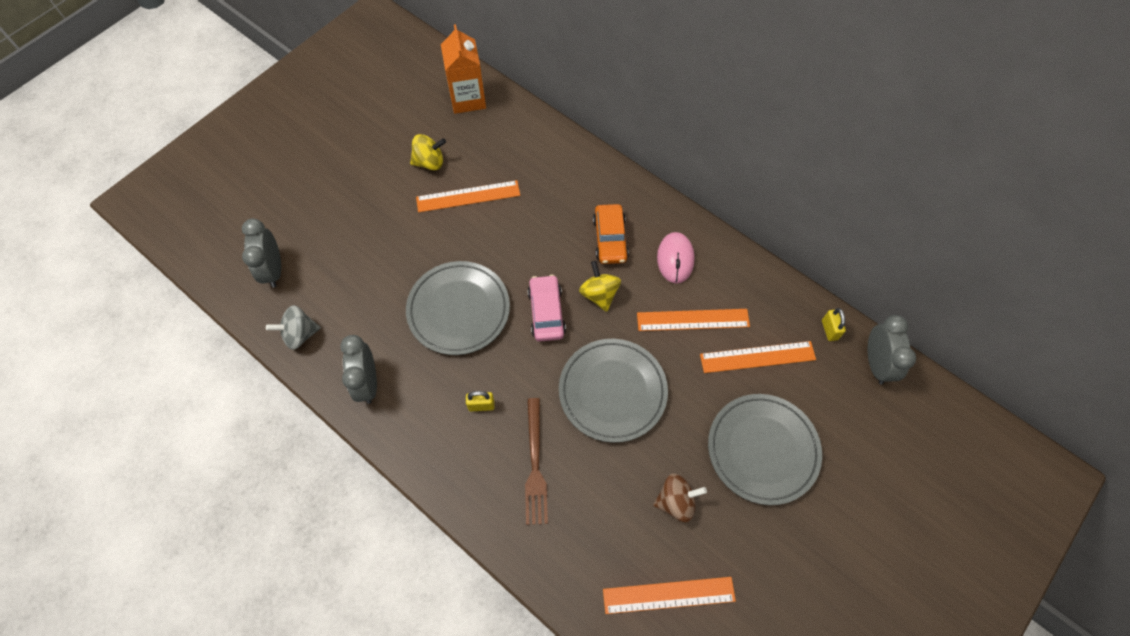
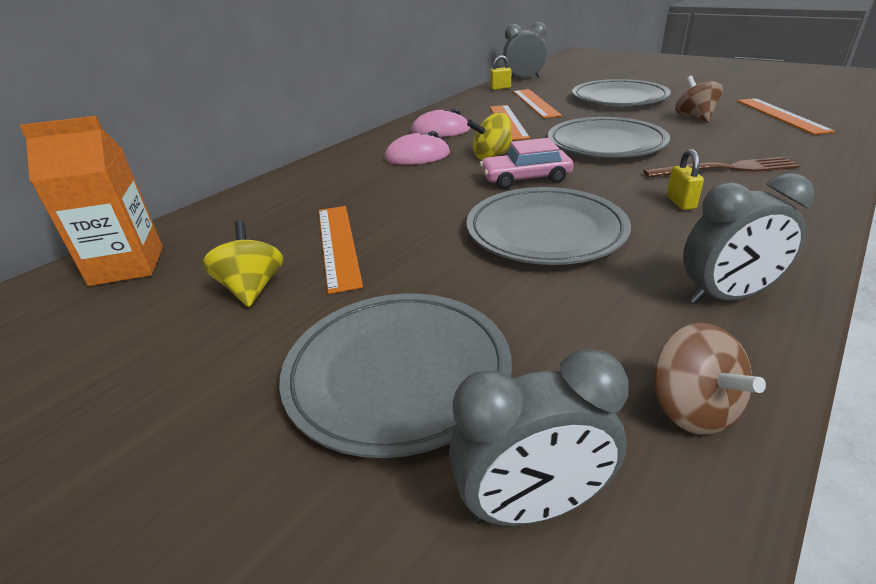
camera: 90 degrees left, 30 degrees down
grey spinning top [266,305,321,350] -> brown spinning top [654,323,766,435]
orange car [593,204,629,264] -> pink mouse [385,131,450,165]
none -> grey plate [279,293,512,458]

